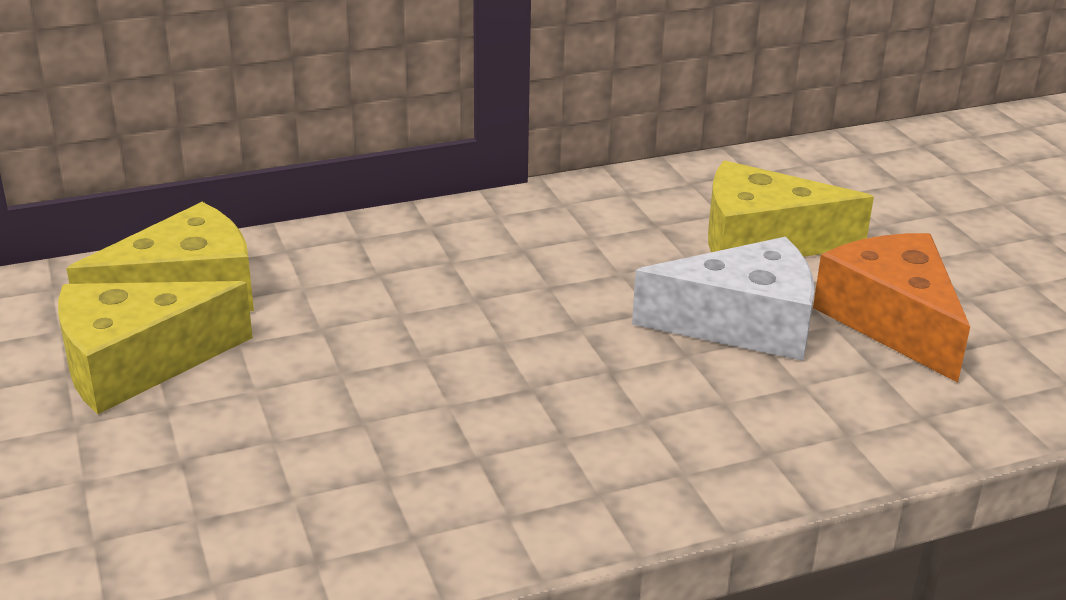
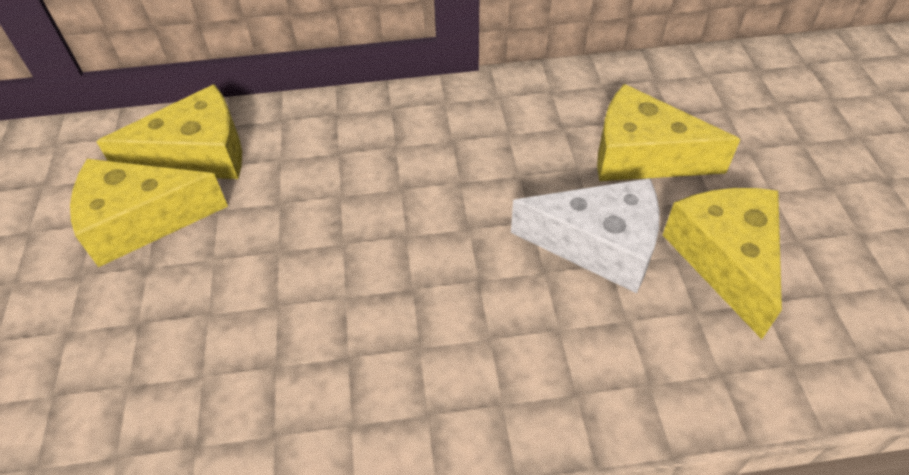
camera: 15 degrees right, 20 degrees up
orange cheese [813,233,970,383] -> yellow cheese [663,188,782,339]

